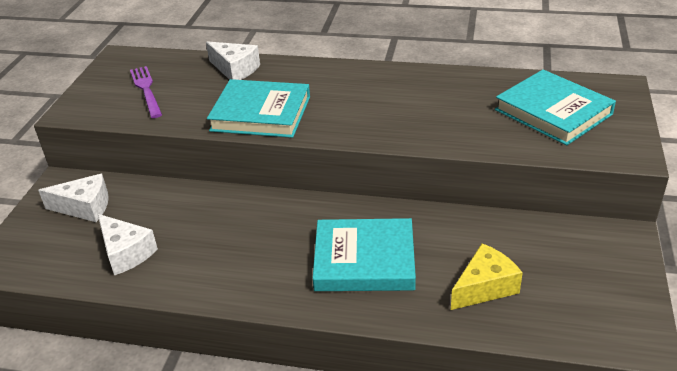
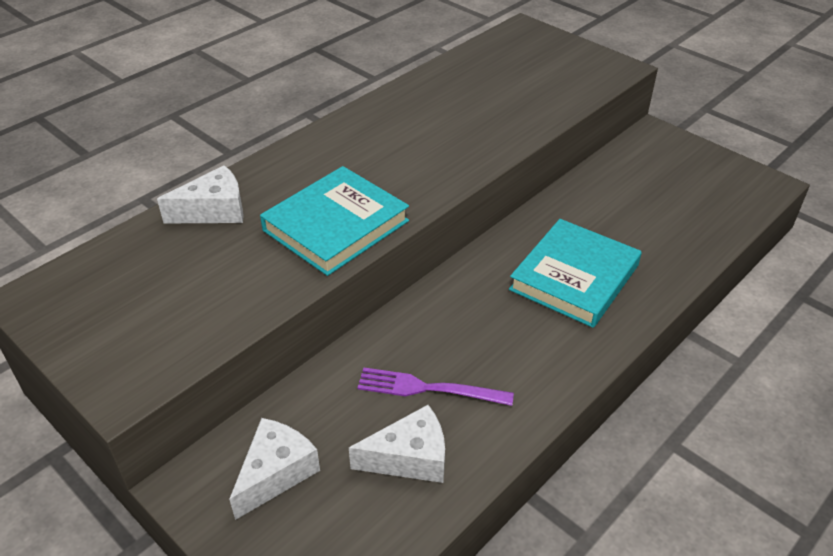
camera: 60 degrees left, 5 degrees up
purple fork [130,66,162,118] -> purple fork moved to [357,367,514,406]
yellow cheese [451,244,523,310] -> none
turquoise book [495,69,616,145] -> none

